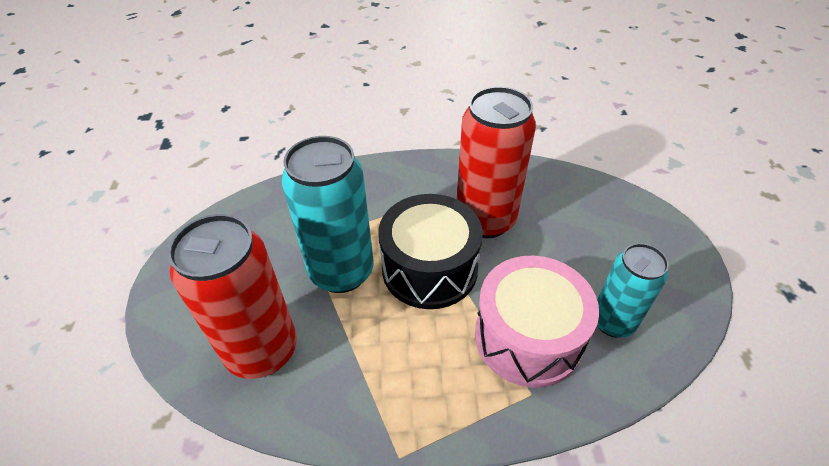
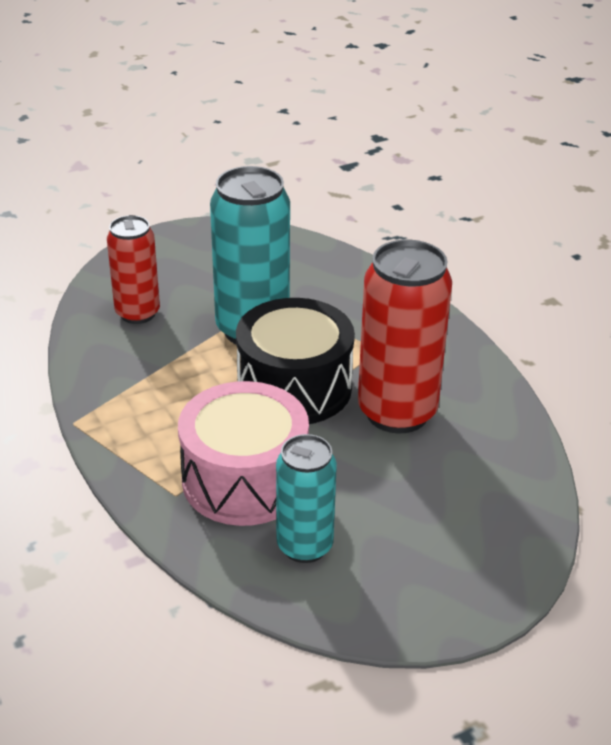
camera: 65 degrees right, 10 degrees down
red can [168,214,297,379] -> red can [107,215,160,324], size x0.62

